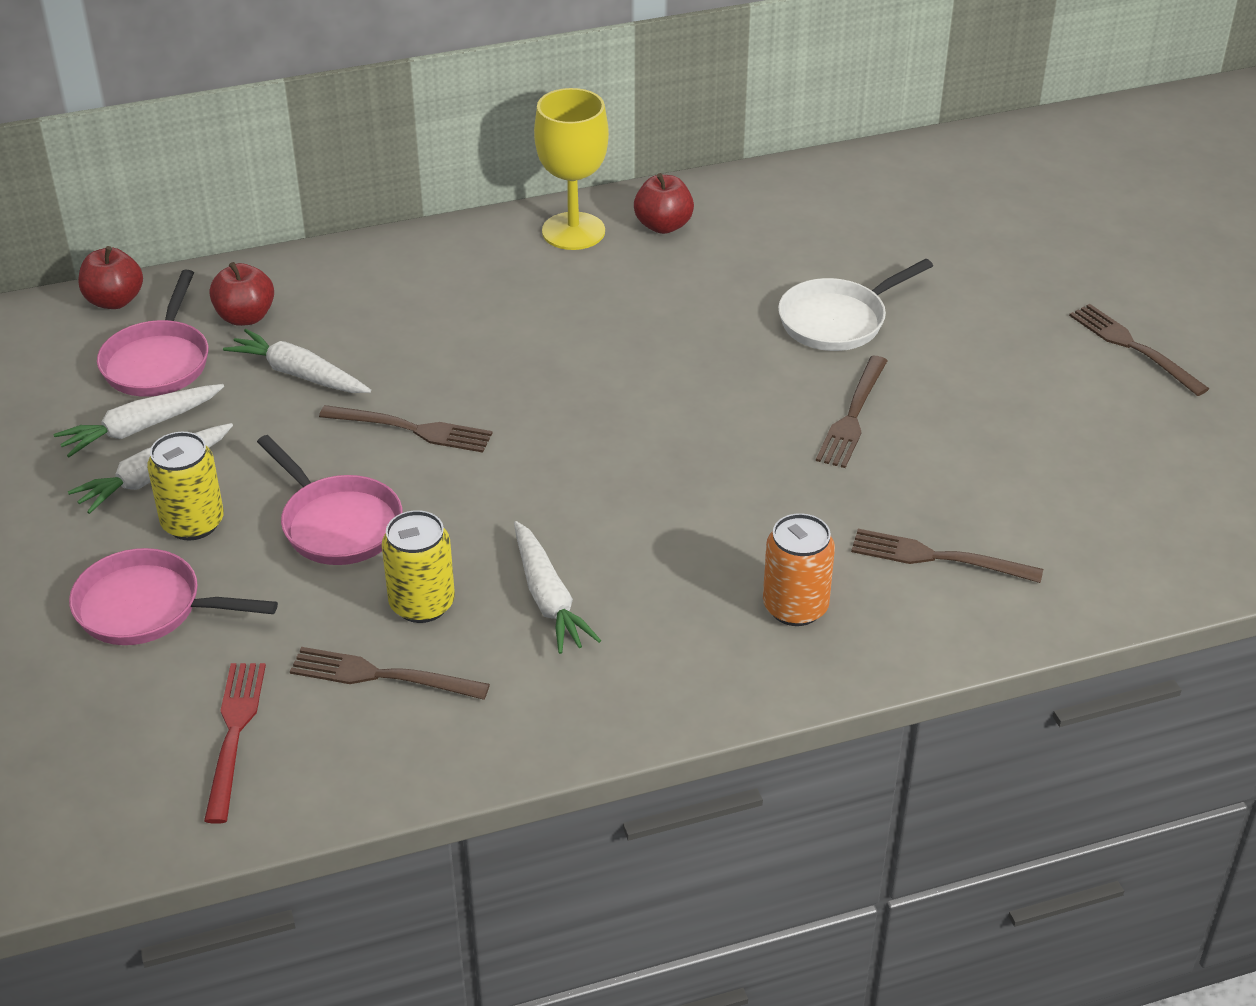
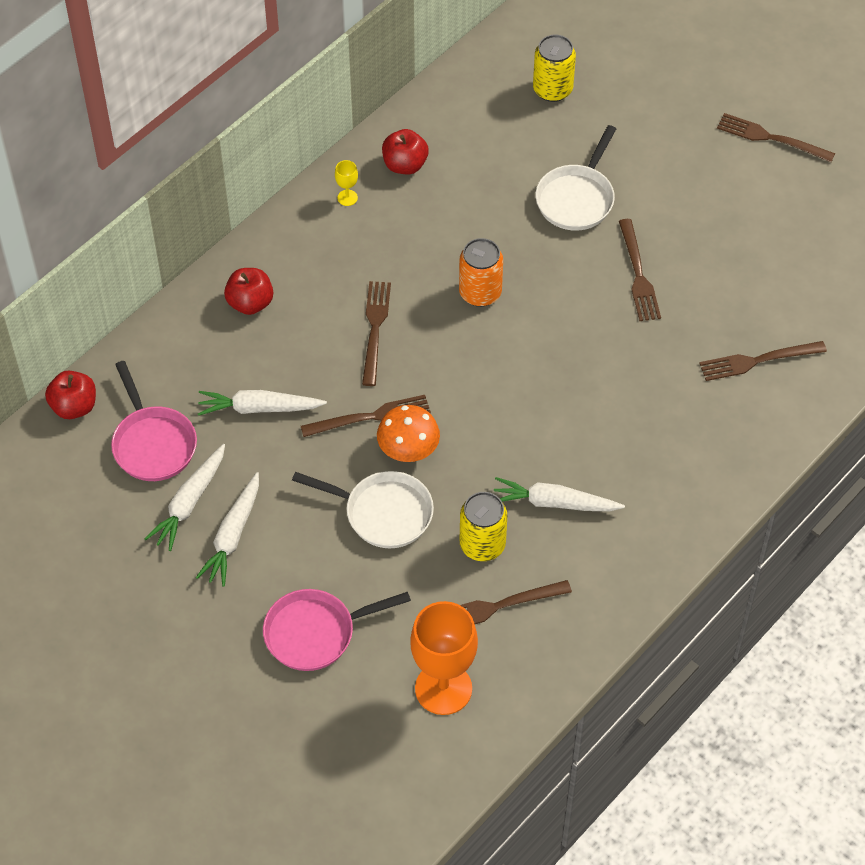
camera: 30 degrees left, 15 degrees up
yellow can [147,432,224,541] -> yellow can moved to [533,34,576,102]
red fork [204,663,266,824] -> orange goblet [410,601,478,715]
red apple [209,262,274,326] -> red apple moved to [224,268,273,315]
pink pan [257,435,403,565] -> white pan [292,471,434,548]
white carrot [514,521,601,654] -> white carrot turned 150 degrees clockwise [494,477,625,512]
yellow goblet [534,88,609,250] -> yellow goblet [335,160,358,206], size x0.41
orange can [763,513,835,626] -> orange can moved to [459,238,503,307]
none -> brown fork [362,281,391,386]
none -> orange mushroom [377,405,440,462]

